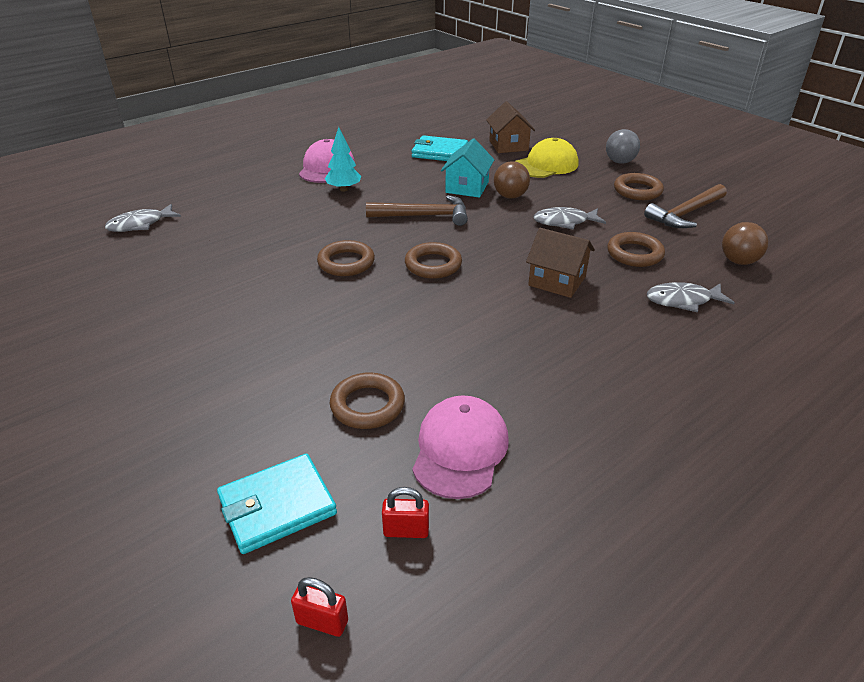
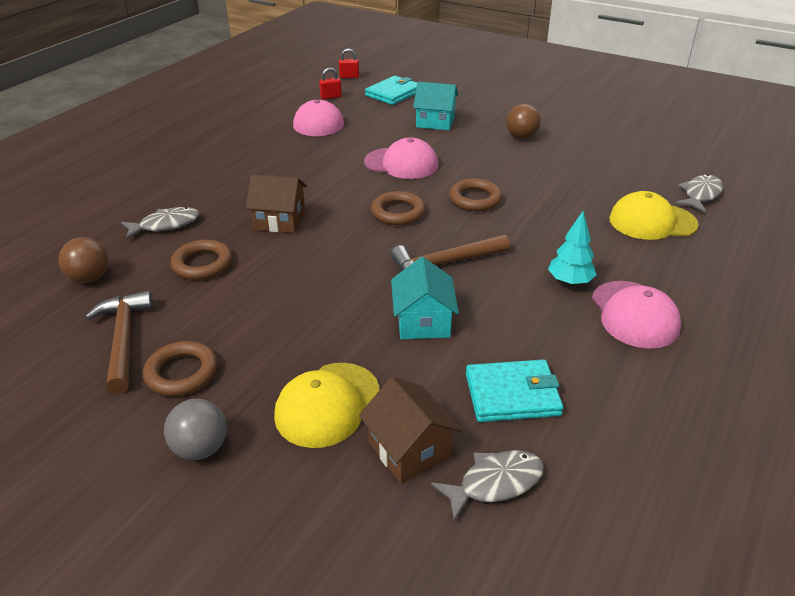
camera: 160 degrees right, 0 degrees up
brown ring [330,372,405,429] -> none
brown ball [494,161,530,199] -> brown ball moved to [506,104,541,139]
grey fish [534,207,606,230] -> grey fish moved to [431,450,544,521]
brown hammer [644,184,727,228] -> brown hammer turned 45 degrees counterclockwise [85,291,153,394]
none -> pink cap [364,137,438,179]
none -> turquoise house [413,82,458,130]
none -> yellow cap [609,191,699,240]

